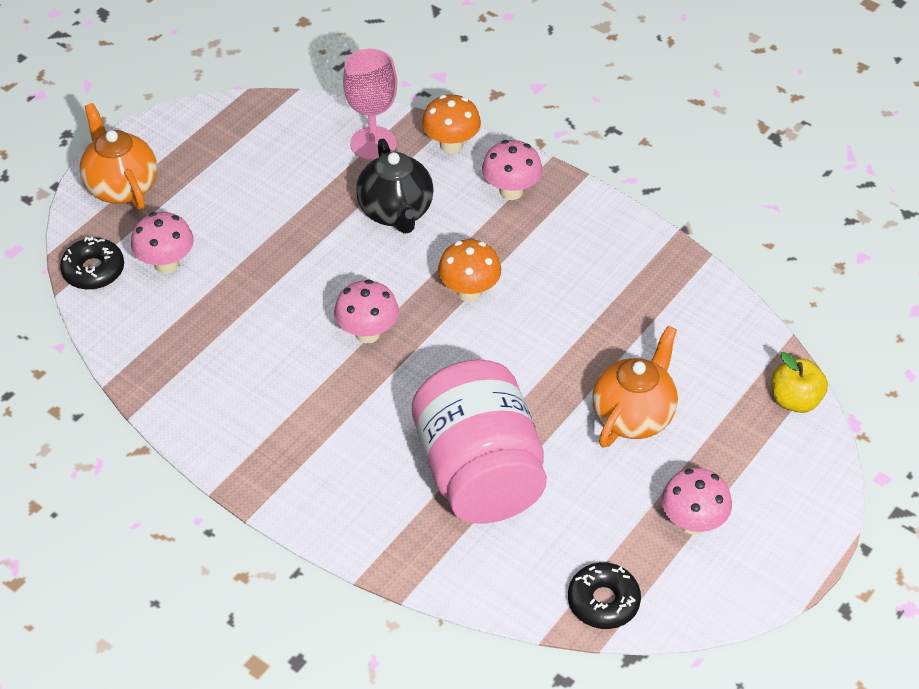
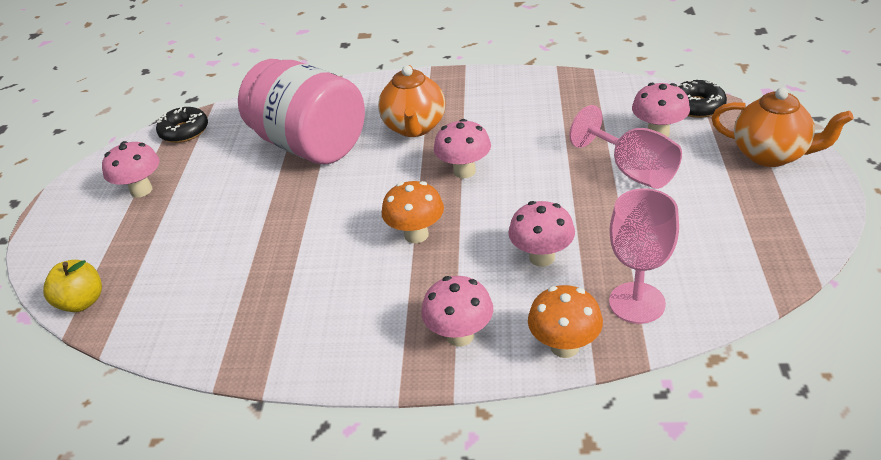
camera: 150 degrees right, 10 degrees down
black teapot [356,139,434,234] -> pink mushroom [508,201,575,267]
orange teapot [592,326,678,448] -> orange teapot moved to [378,65,445,137]
none -> pink goblet [569,105,682,189]

